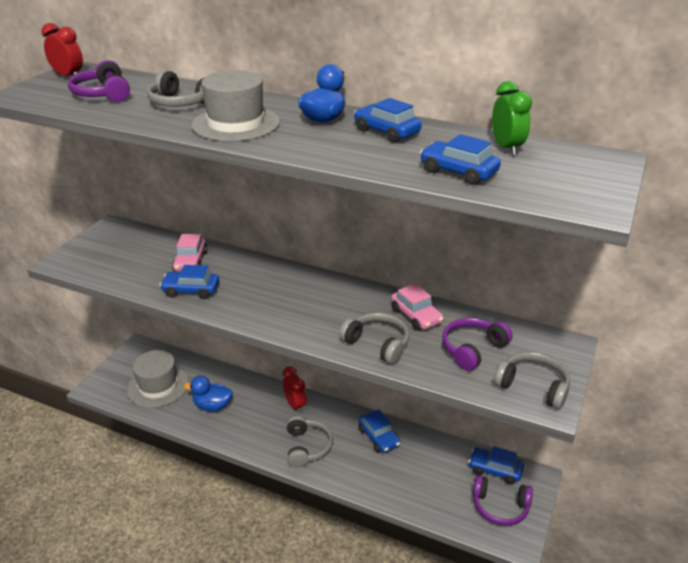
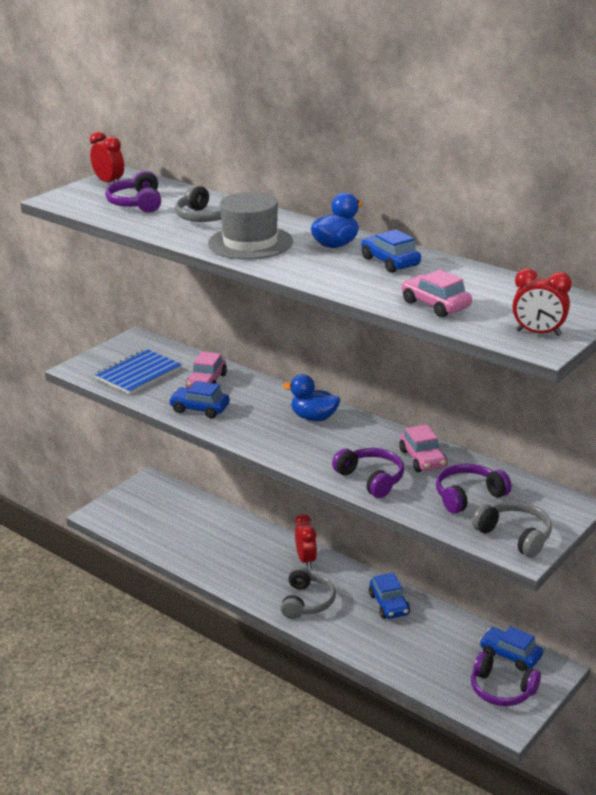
camera: 15 degrees right, 5 degrees down
grey hat [127,350,189,408] -> none
blue duck [184,376,232,411] -> blue duck moved to [283,374,340,421]
grey headphones [339,313,409,364] -> purple headphones [332,448,404,498]
blue car [420,134,501,185] -> pink car [402,269,472,318]
green clock [492,81,532,156] -> none
none -> blue notebook [94,349,182,395]
none -> red clock [512,269,572,336]

